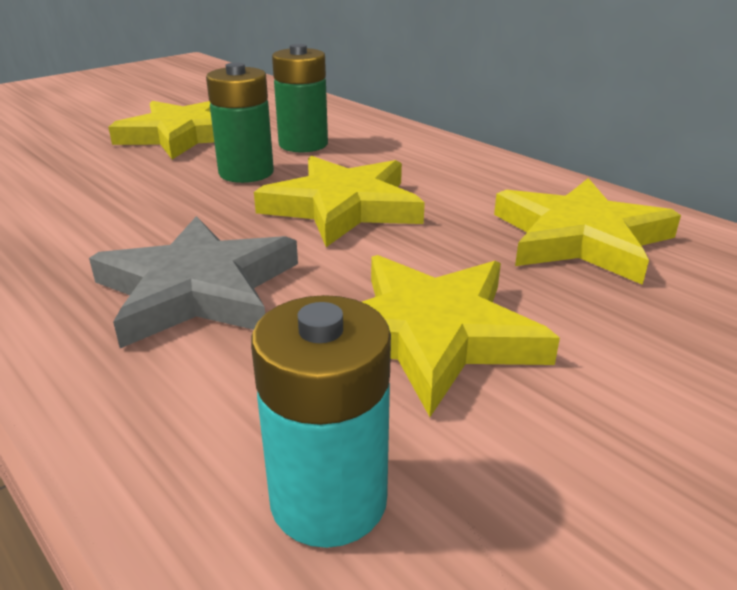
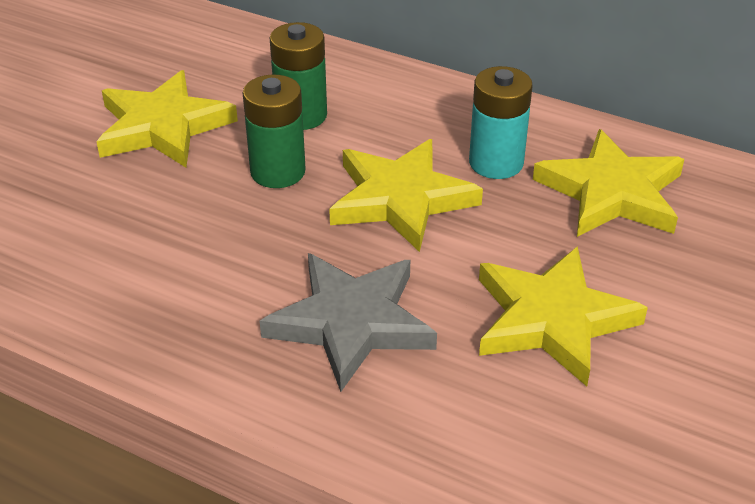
camera: 20 degrees left, 10 degrees up
turquoise battery [251,295,391,548] -> turquoise battery moved to [469,66,533,179]

